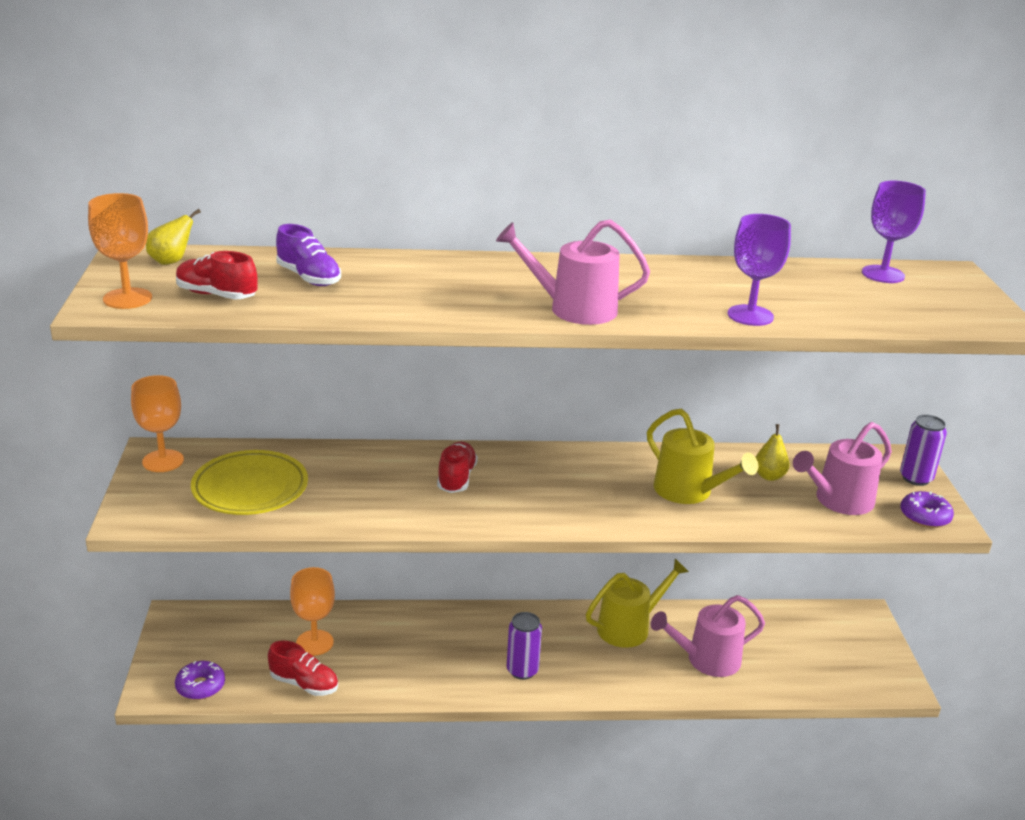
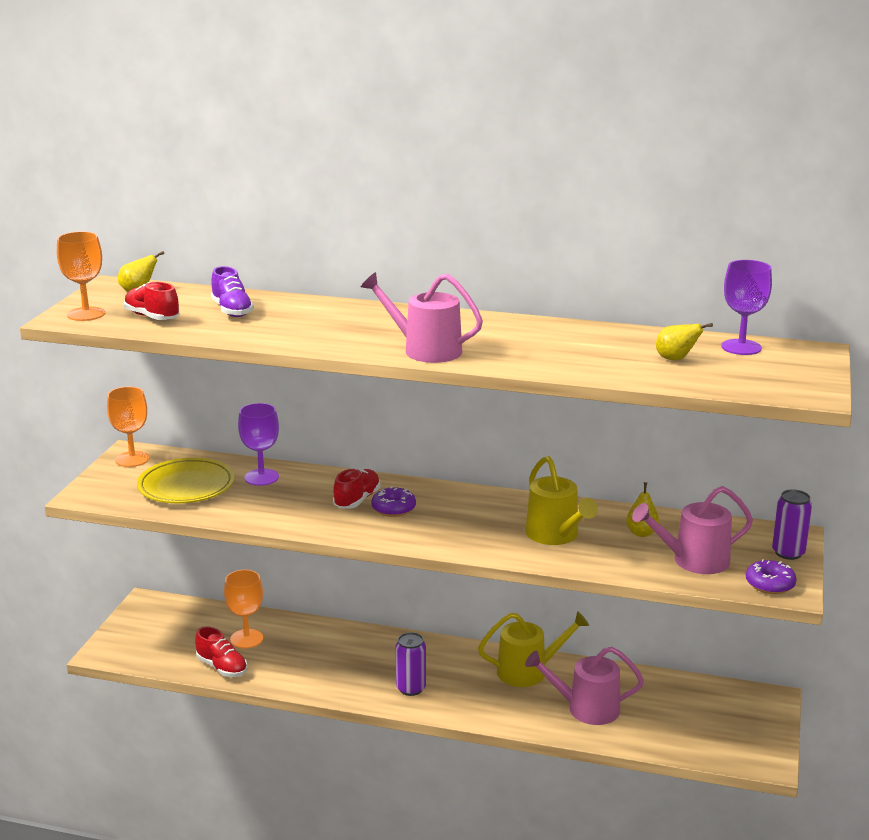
camera: 20 degrees right, 5 degrees down
purple donut [175,661,225,700] -> purple donut moved to [371,486,416,517]
purple goblet [728,214,791,326] -> purple goblet moved to [238,403,279,486]
none -> yellow pear [656,323,713,360]

